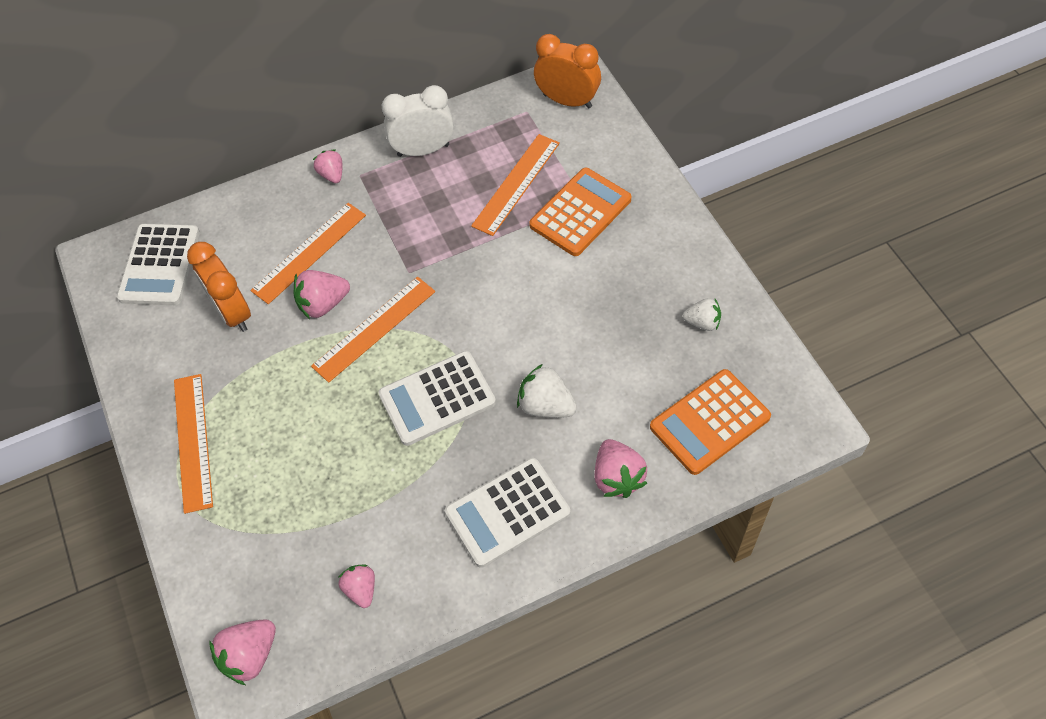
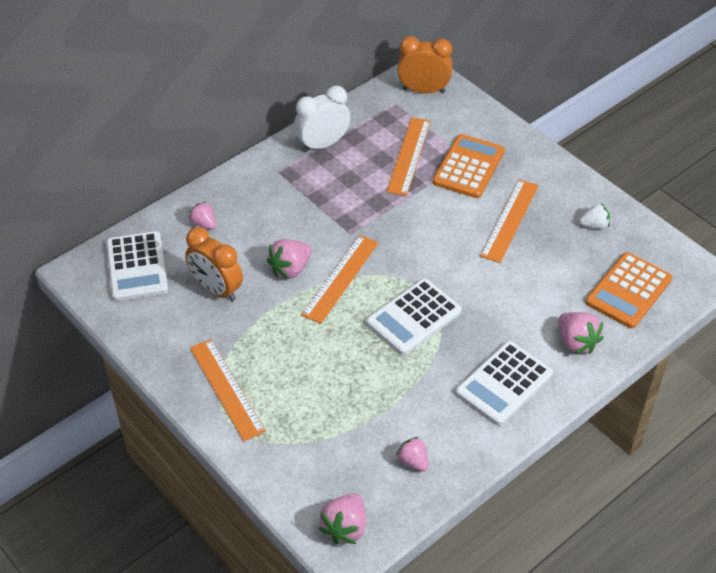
camera: 20 degrees left, 10 degrees down
orange ruler [250,203,366,304] -> orange ruler moved to [480,179,539,263]
pink strawberry [313,150,342,183] -> pink strawberry moved to [189,201,216,230]
white strawberry [517,364,577,418] -> none

